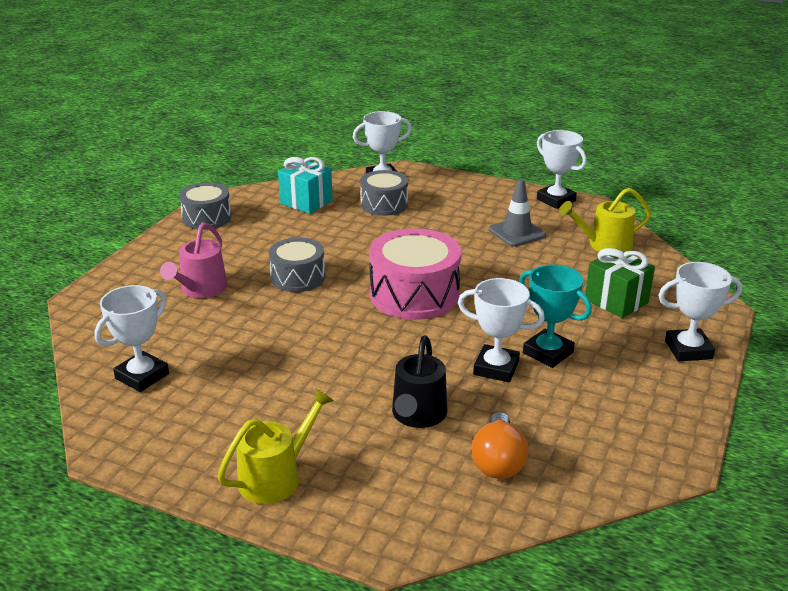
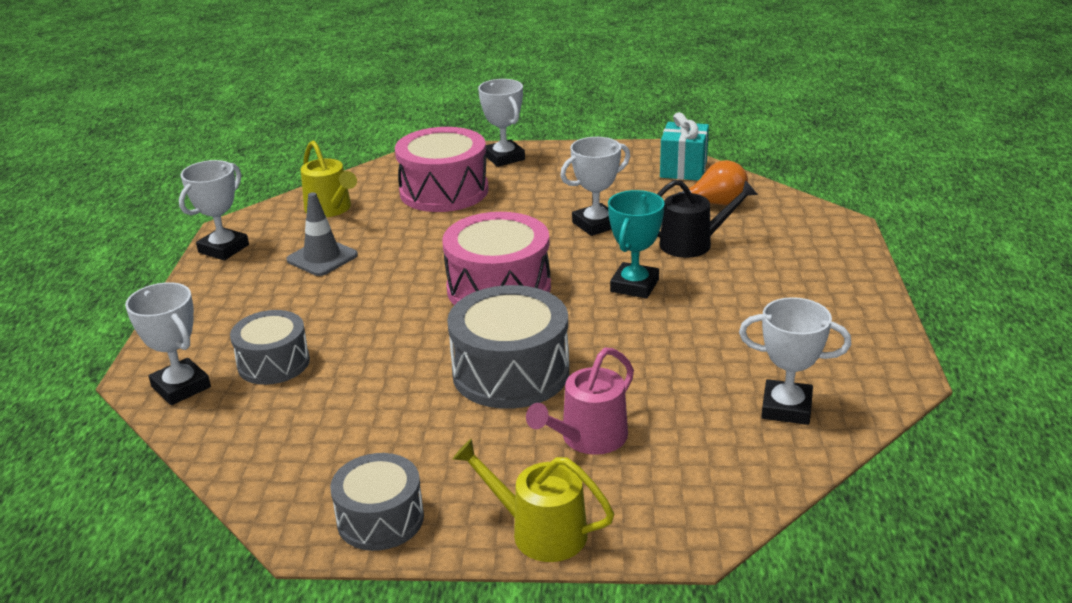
camera: 110 degrees left, 0 degrees up
pink watering can [160,222,228,298] -> pink watering can turned 135 degrees clockwise [526,348,634,455]
yellow watering can [217,388,334,504] -> yellow watering can moved to [453,439,614,562]
grey drum [269,237,325,292] -> grey drum [447,285,569,409], size x1.60
turquoise gift [278,157,333,214] -> turquoise gift moved to [660,112,709,181]
white trophy [458,278,545,383] -> white trophy turned 60 degrees clockwise [560,137,630,236]
turquoise trophy [519,265,592,368] -> turquoise trophy moved to [608,190,664,299]
green gift [585,248,655,318] -> pink drum [395,127,489,212]

